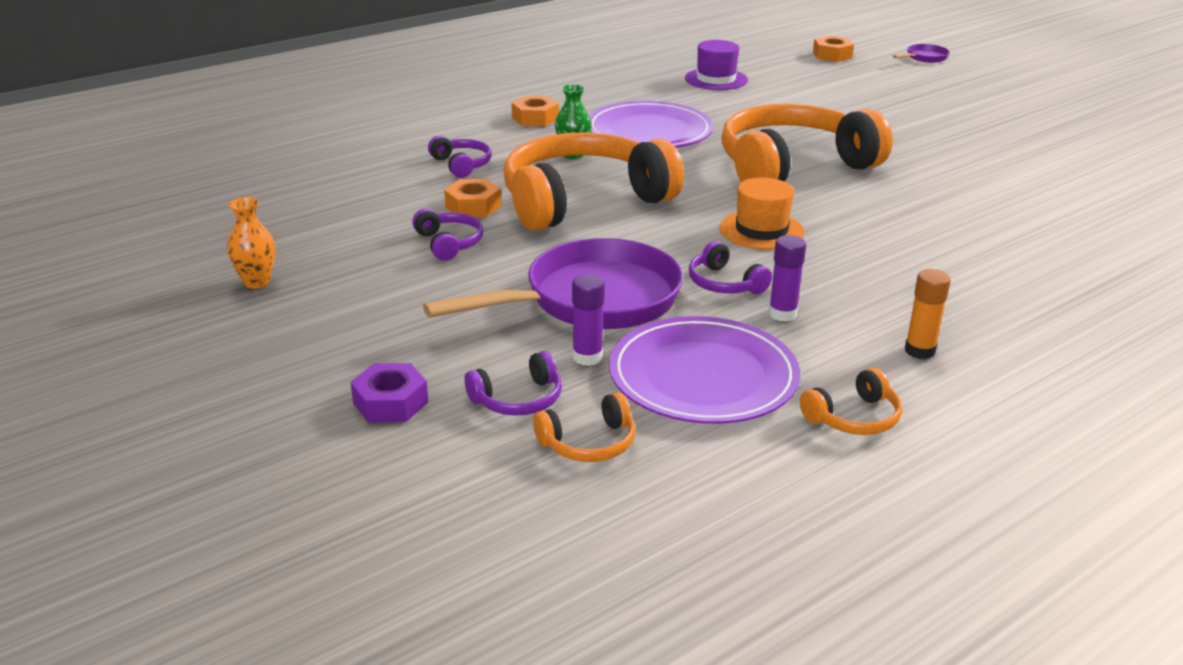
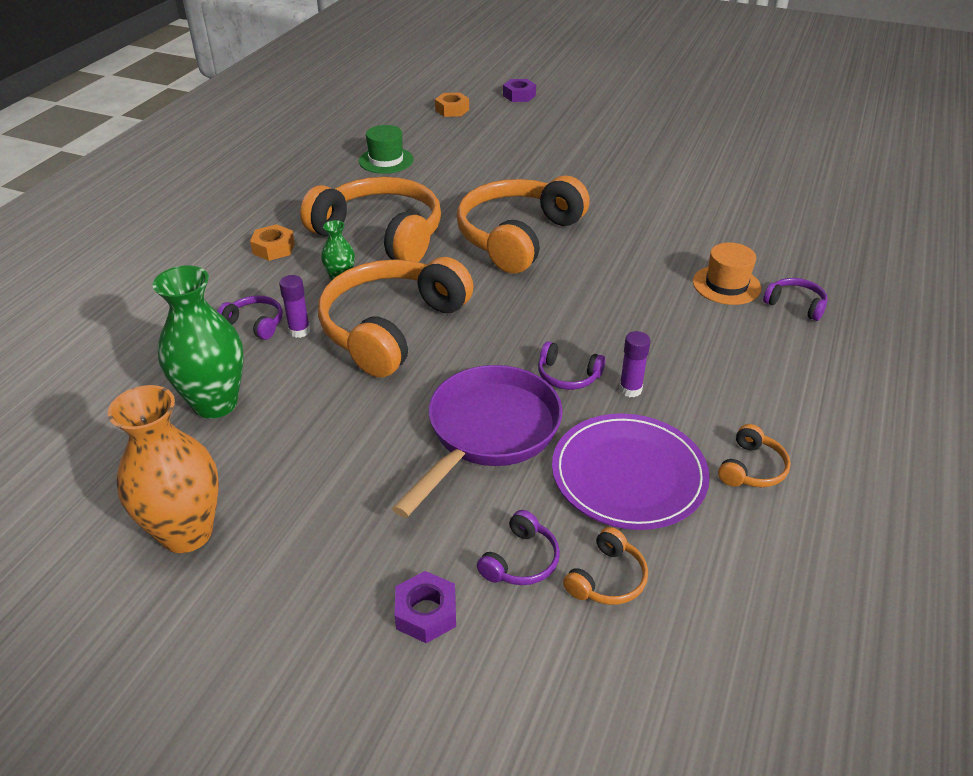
camera: 30 degrees left, 10 degrees up
orange vase [227,197,275,289] -> orange vase [108,385,219,553], size x2.01
purple headphones [412,208,483,261] -> purple headphones moved to [763,278,828,321]
orange nut [444,179,501,217] -> none
purple glue stick [572,274,605,366] -> purple glue stick moved to [279,275,310,338]
purple plate [589,101,713,148] -> orange headphones [300,177,441,262]
purple hat [685,40,748,90] -> green hat [359,125,414,174]
orange hat [720,177,804,250] -> orange hat moved to [693,242,761,305]
purple pan [893,44,950,63] -> purple nut [503,79,536,102]
orange glue stick [905,269,951,359] -> none
none -> green vase [153,266,244,419]

